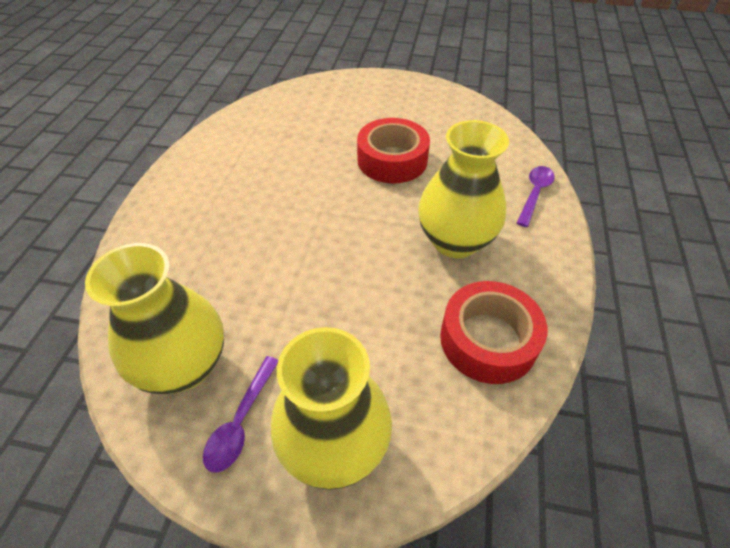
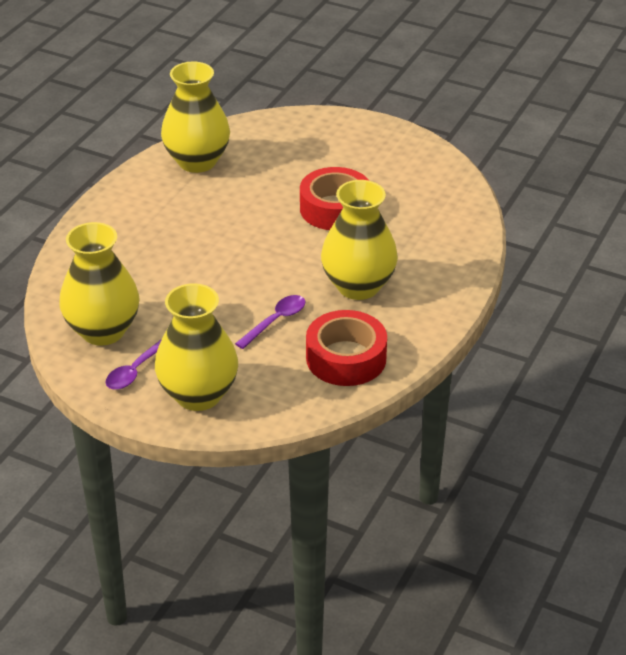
camera: 15 degrees right, 10 degrees down
purple spoon [517,166,555,227] -> purple spoon moved to [235,295,306,349]
none -> yellow vase [161,61,230,173]

